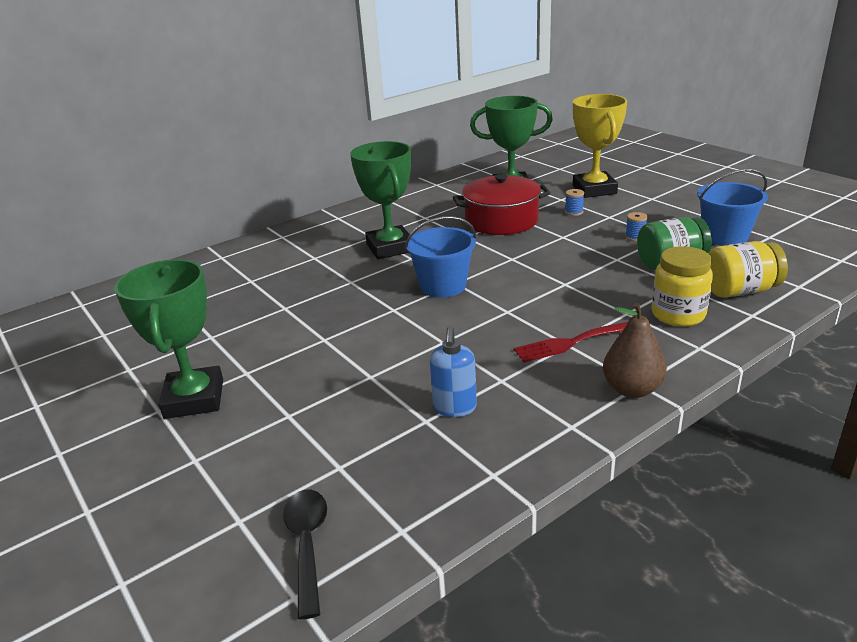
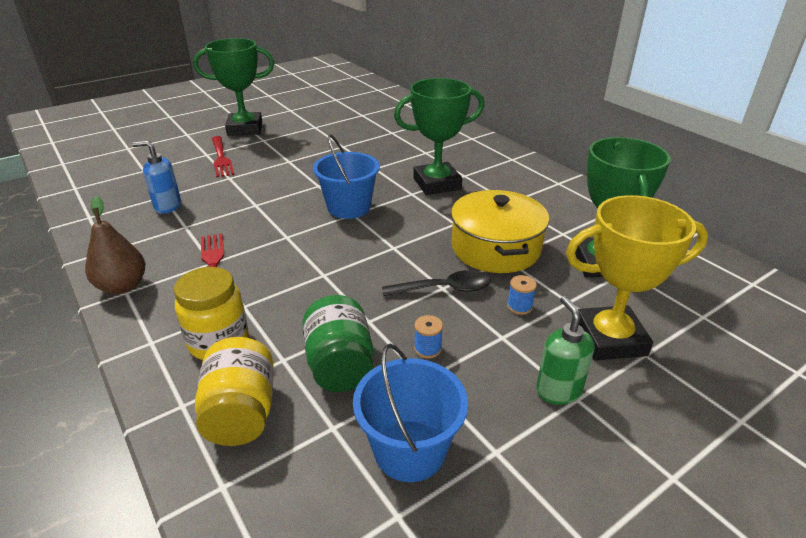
camera: 90 degrees right, 5 degrees up
black spoon [283,490,327,619] -> black spoon moved to [382,270,491,296]
red pot [453,174,550,235] -> yellow pot [451,190,549,273]
none -> red fork [212,136,234,177]
none -> green soap dispenser [536,296,595,405]

